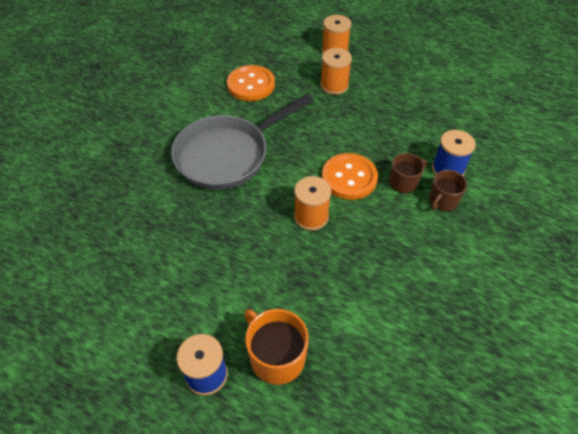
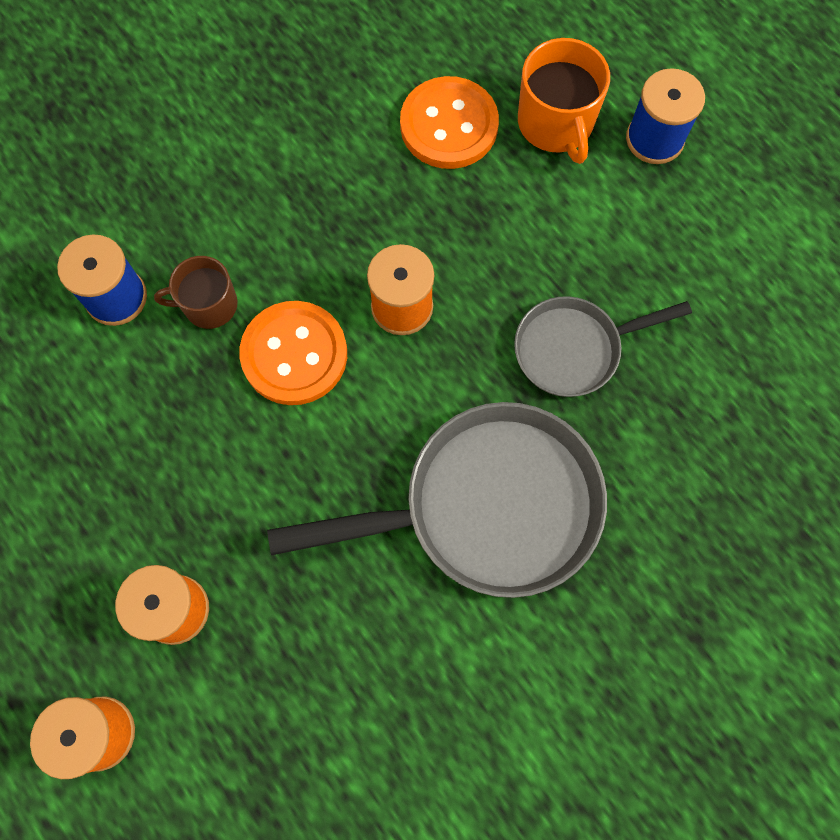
camera: 155 degrees left, 20 degrees up
orange button [227,65,275,101] -> orange button moved to [400,76,499,169]
brown mug [429,170,467,211] -> none
none -> grey pan [514,296,692,397]

